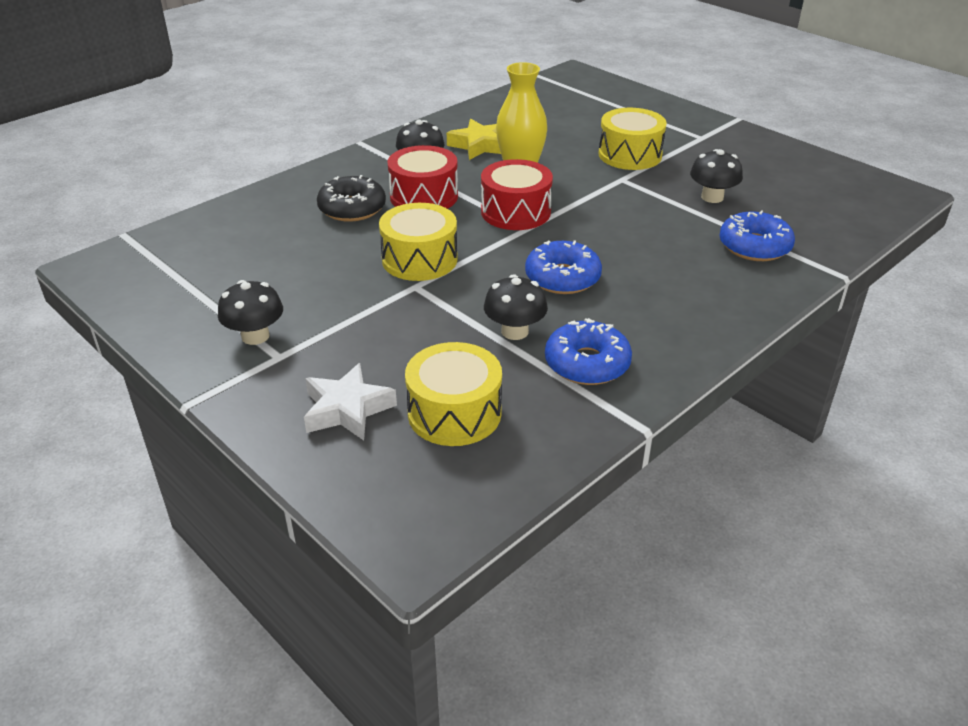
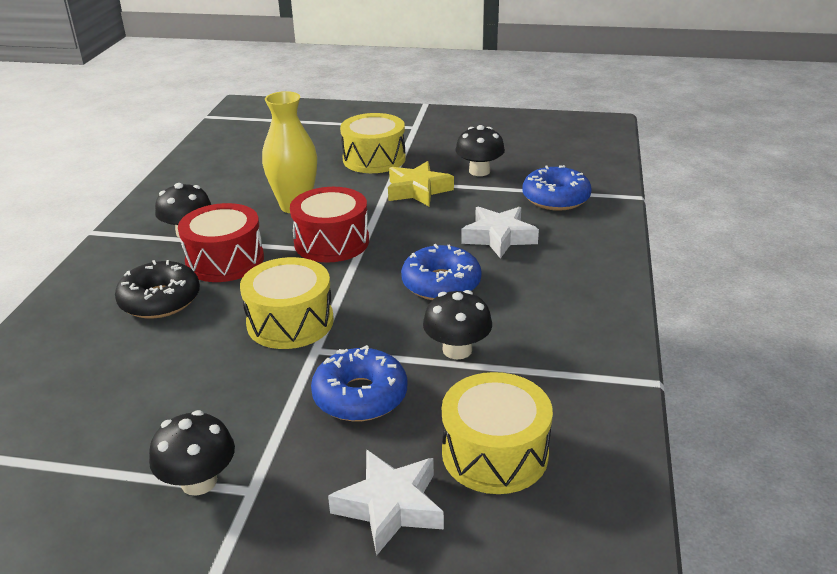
camera: 35 degrees left, 5 degrees down
yellow star [447,119,501,160] -> yellow star moved to [388,161,454,206]
blue donut [545,318,632,385] -> blue donut moved to [311,345,407,421]
none -> white star [461,207,539,259]

